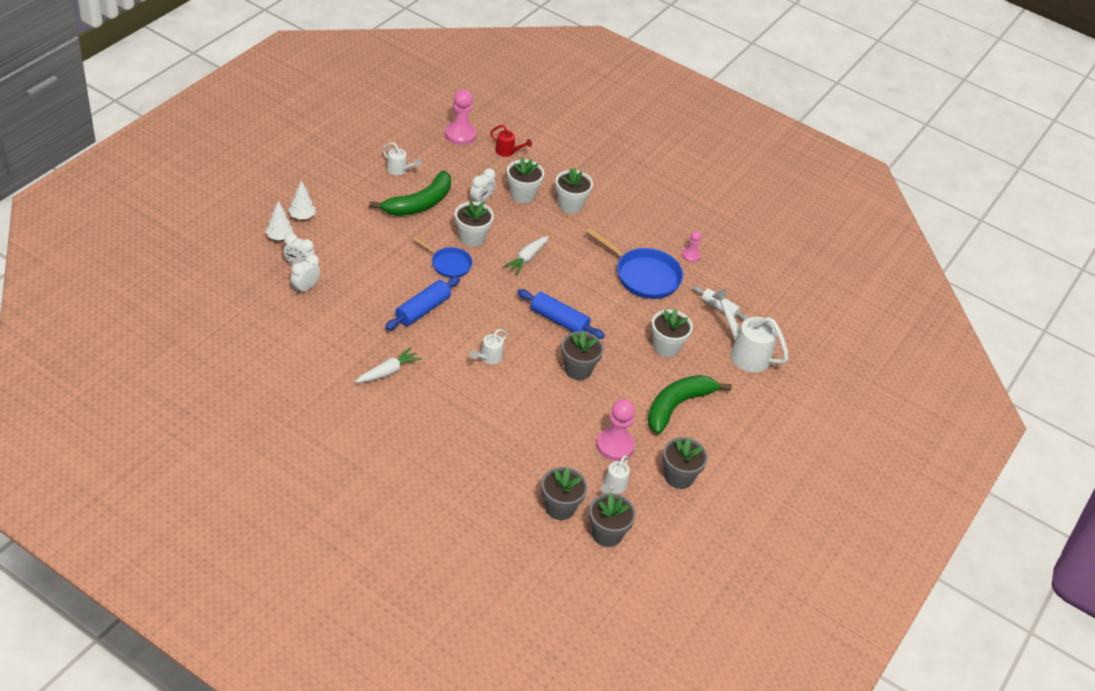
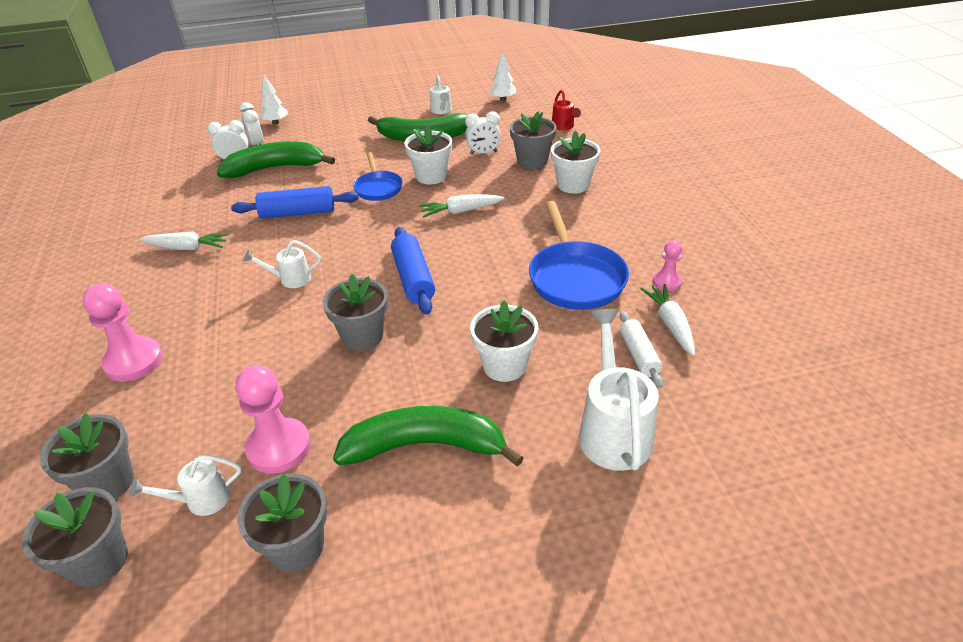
camera: 50 degrees right, 5 degrees down
white tree [288,180,315,219] -> white tree moved to [489,51,516,101]
pink pawn [445,89,476,145] -> pink pawn moved to [82,283,163,382]
white flower pot [507,158,544,203] -> grey flower pot [510,112,557,169]
none -> green banana [217,142,335,178]
none -> white carrot [640,284,695,356]

